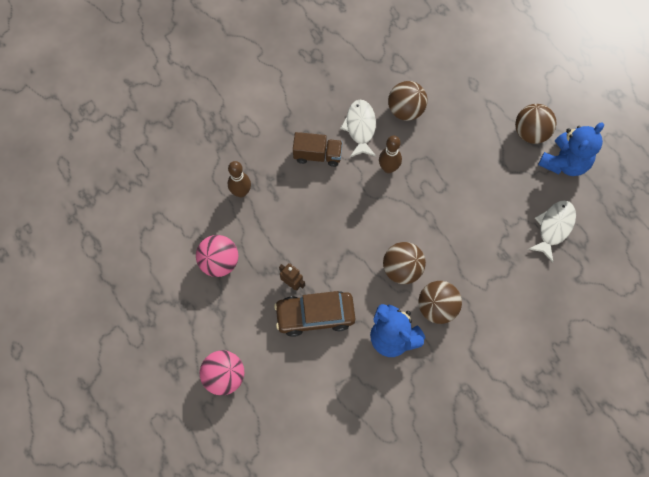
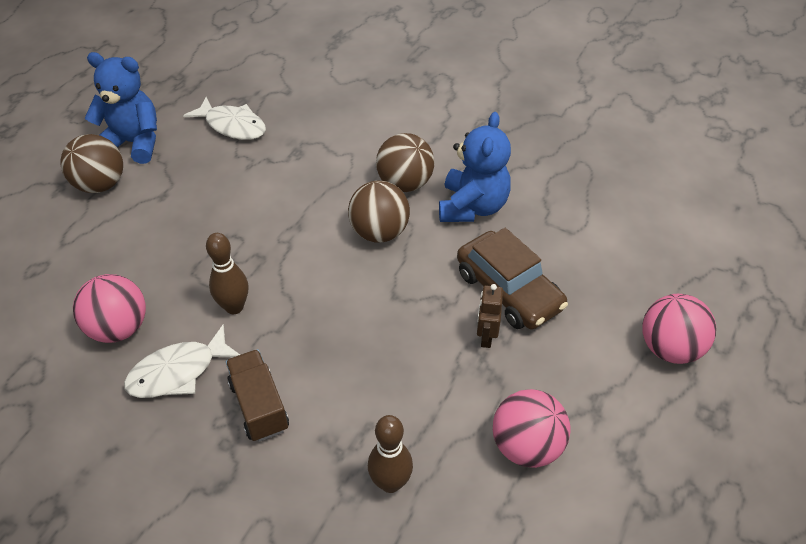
camera: 120 degrees left, 20 degrees down
brown ball [388,81,428,121] -> pink ball [73,274,146,343]
white fish [529,200,576,262] -> white fish turned 150 degrees counterclockwise [183,97,266,140]

